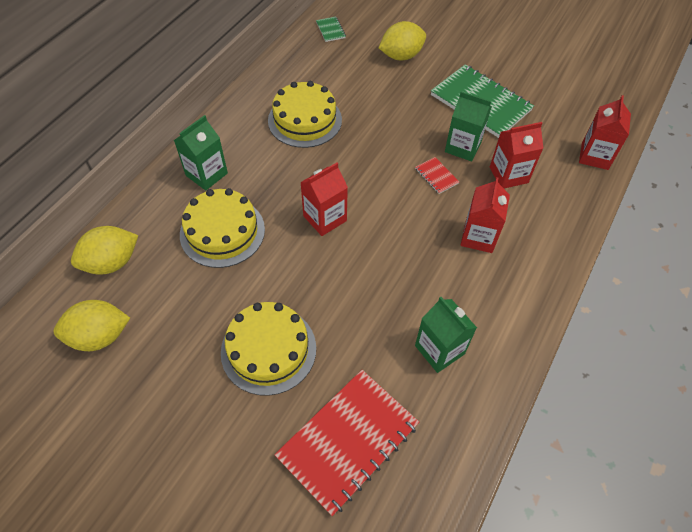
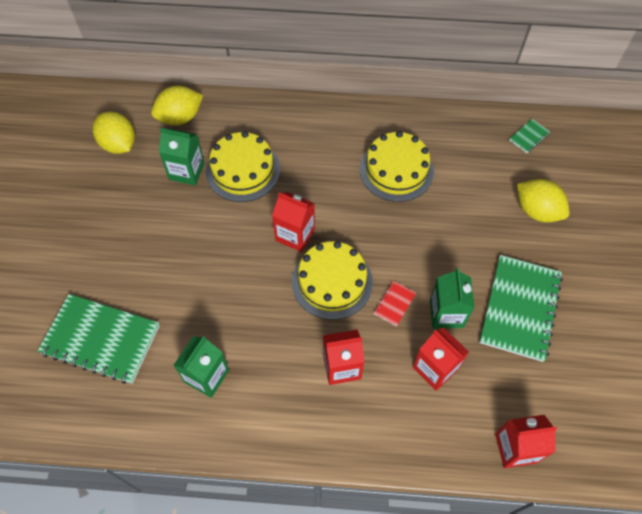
camera: 65 degrees right, 5 degrees up
yellow lemon [71,226,138,275] -> yellow lemon turned 60 degrees counterclockwise [151,86,203,125]
green carton [174,115,228,190] -> green carton moved to [159,128,204,185]
yellow cake [221,302,316,396] -> yellow cake moved to [292,241,373,320]
red notebook [274,370,419,516] -> green notebook [38,294,160,384]

